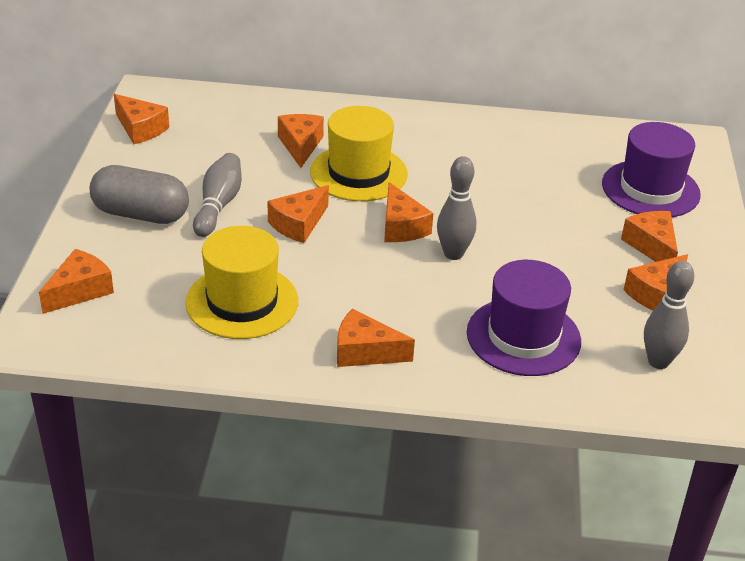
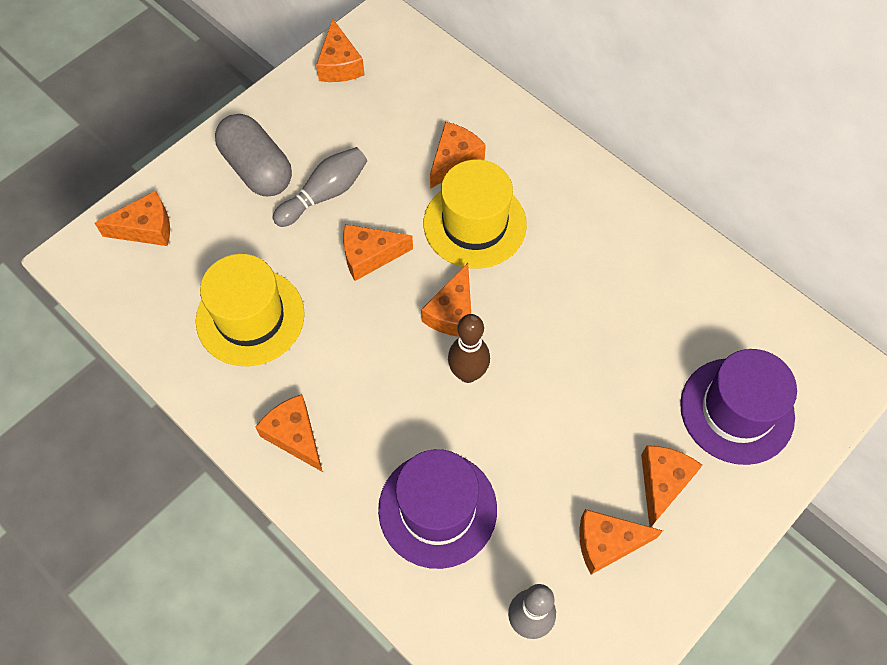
camera: 40 degrees right, 25 degrees up
grey bowling pin [437,156,476,260] -> brown bowling pin [448,314,490,383]

